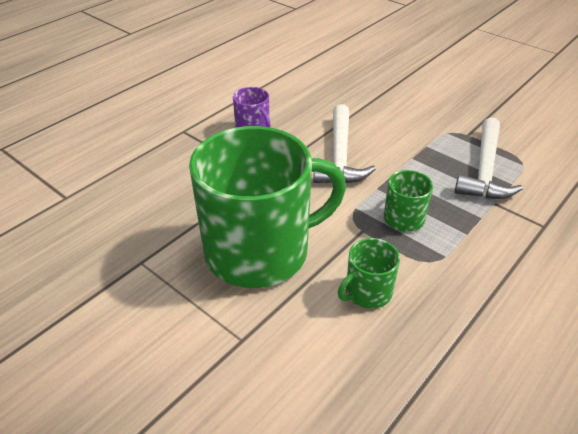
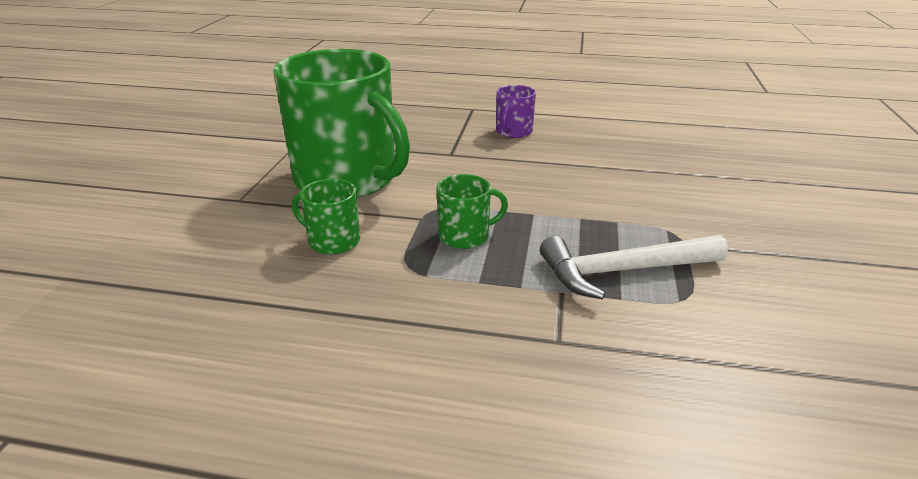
camera: 60 degrees right, 10 degrees down
white hammer [313,104,376,183] -> none

